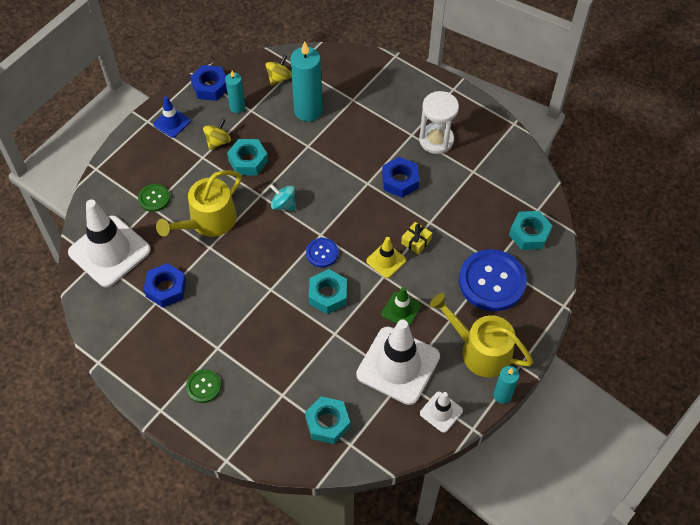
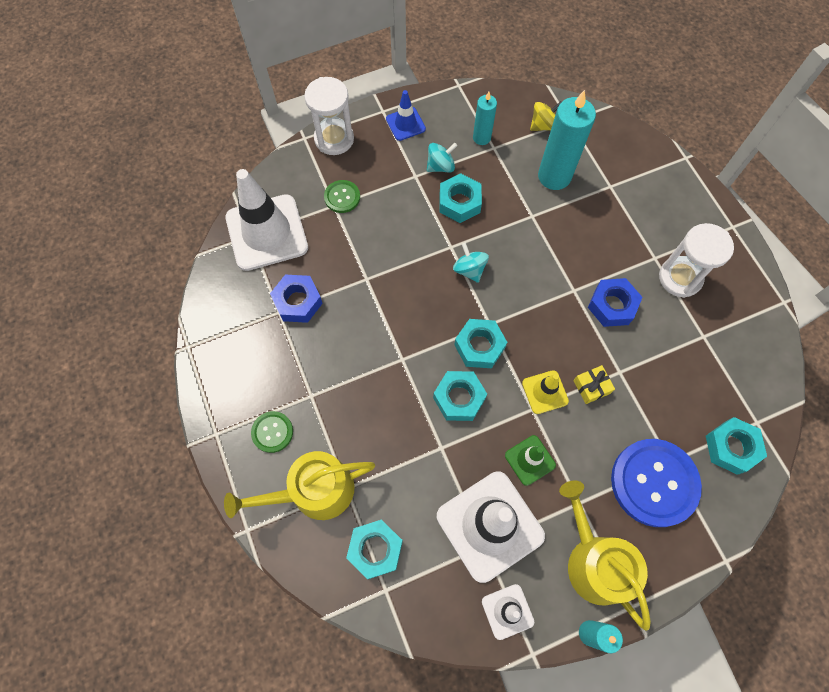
camera: 30 degrees right, 10 degrees up
yellow watering can [156,170,242,237] -> yellow watering can moved to [224,451,375,520]
blue nut [190,65,227,101] -> none
yellow spinning top [203,118,231,150] -> turquoise spinning top [427,143,457,172]
blue button [306,238,338,267] -> turquoise nut [454,319,507,368]
none -> white hourglass [304,77,354,155]

